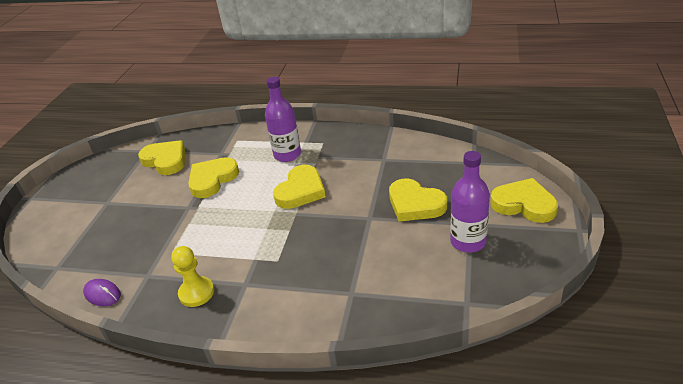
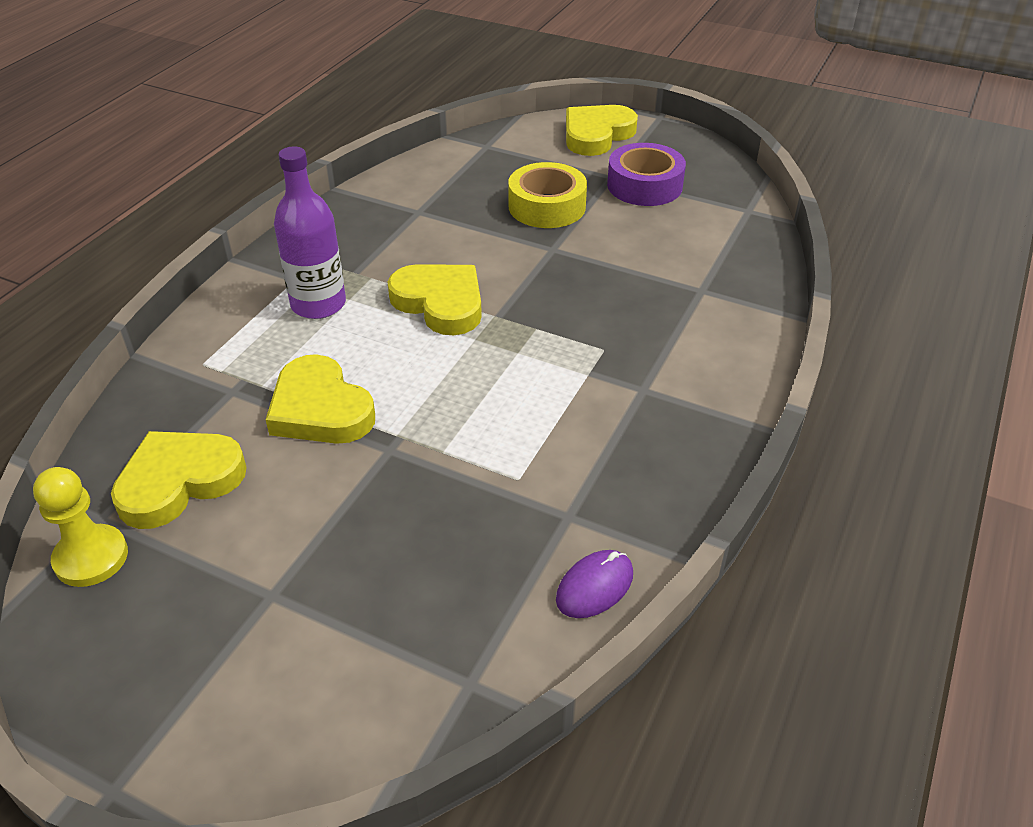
camera: 80 degrees left, 5 degrees up
yellow pawn [171,246,214,307] -> yellow pawn moved to [33,467,128,587]
yellow heart [389,178,447,222] -> yellow tape [508,162,587,228]
purple bottle [450,151,490,253] -> purple tape [607,143,686,206]

